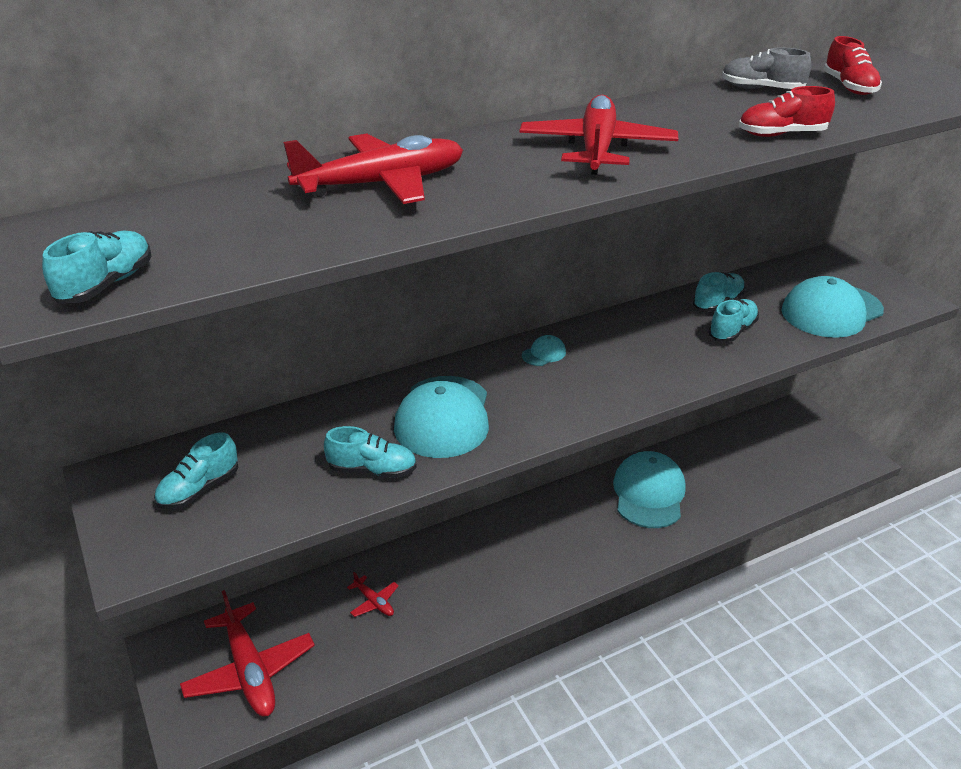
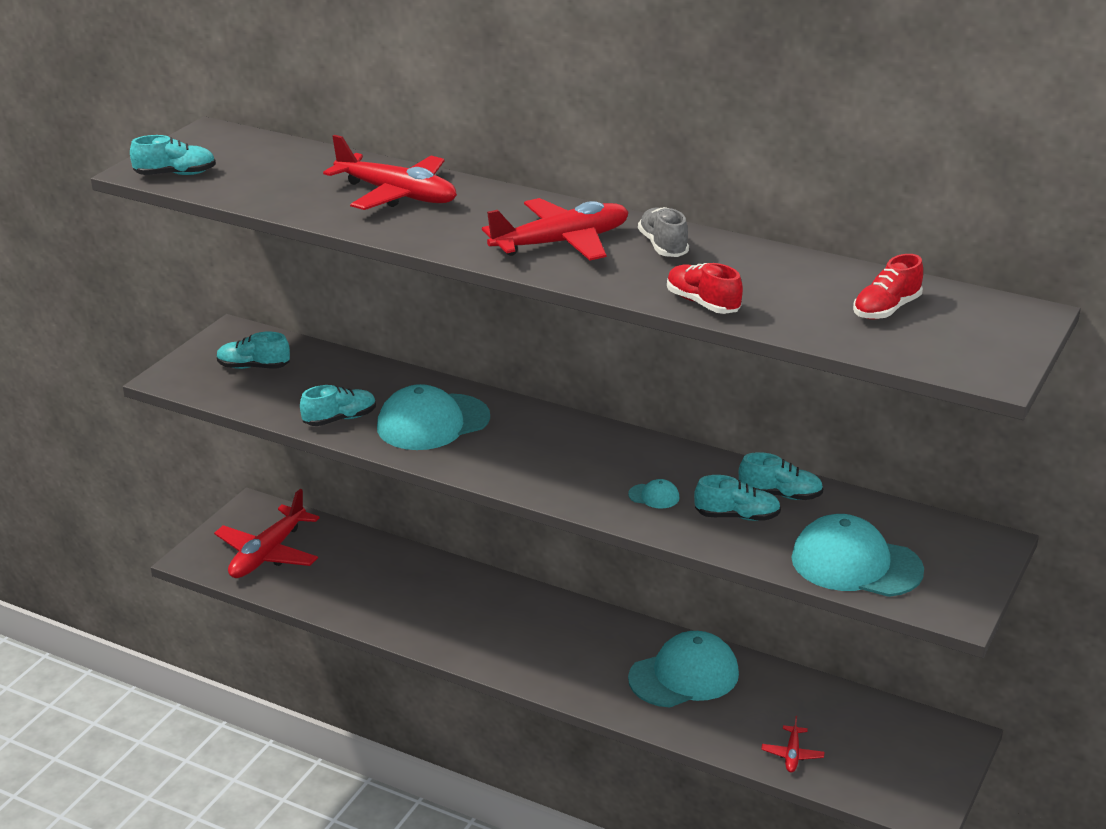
camera: 55 degrees right, 5 degrees down
turquoise shoe [324,426,417,478] -> turquoise shoe turned 90 degrees counterclockwise [300,385,376,426]
red plane [347,572,399,617] -> red plane moved to [761,716,824,772]
turquoise cap [522,335,566,366] -> turquoise cap moved to [628,479,680,509]
grey shoe [722,47,811,89] -> grey shoe moved to [638,207,689,257]

